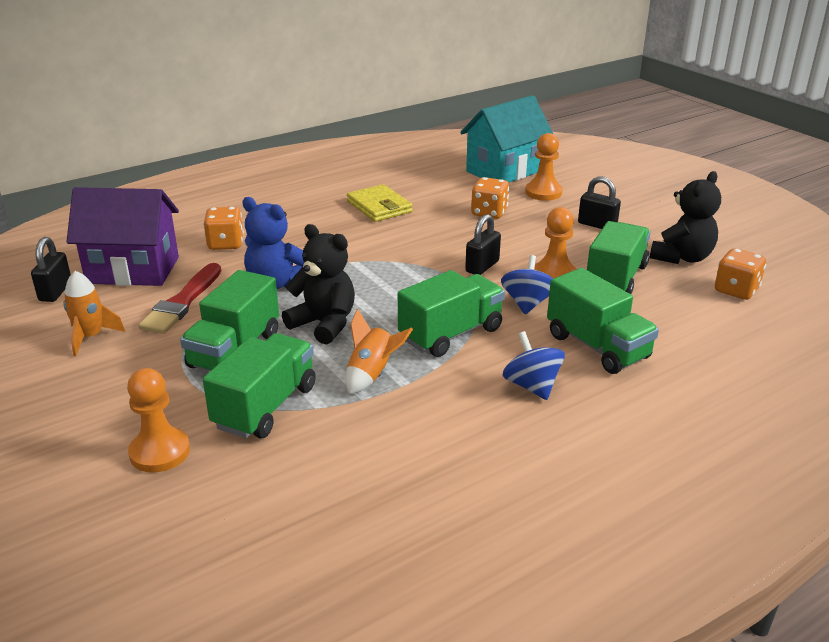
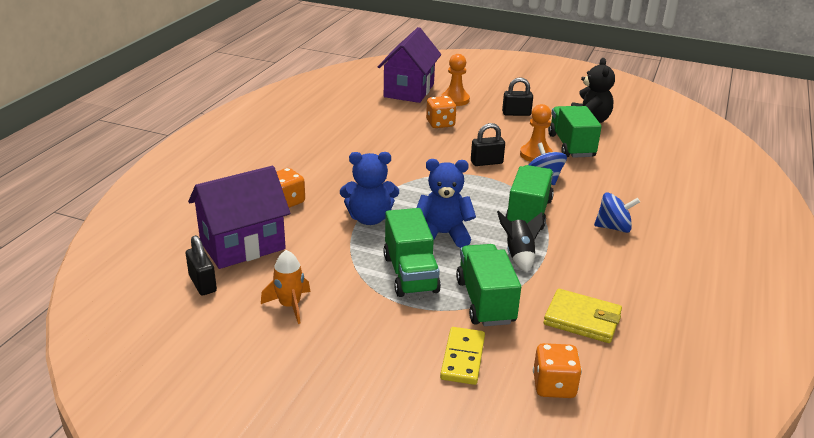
camera: 35 degrees left, 0 degrees up
orange pawn [127,368,190,473] -> yellow domino [440,327,485,385]
red brush [138,263,221,334] -> none
black teddy bear [282,224,355,344] -> blue teddy bear [416,159,476,248]
orange rocket [345,309,413,394] -> black rocket [497,211,543,272]
yellow wallet [347,184,413,222] -> yellow wallet moved to [544,289,622,343]
turquoise house [460,95,553,183] -> purple house [378,27,441,103]
black padlock [465,214,501,275] -> black padlock turned 75 degrees clockwise [471,123,505,166]
blue spinning top [502,331,565,400] -> blue spinning top turned 150 degrees clockwise [594,192,640,233]
green truck [547,268,659,374] -> none
orange dice [715,248,766,300] -> orange dice moved to [533,343,582,398]

